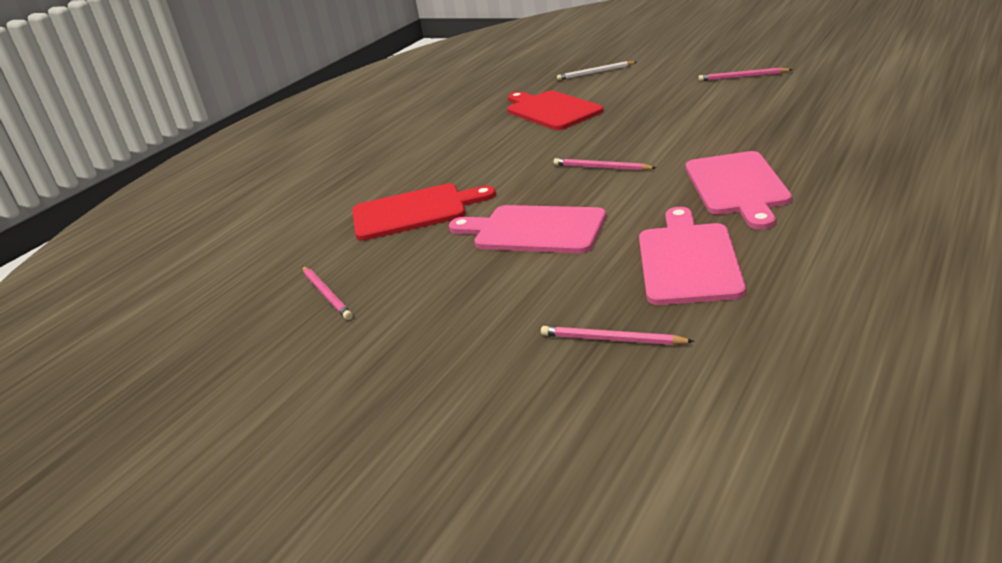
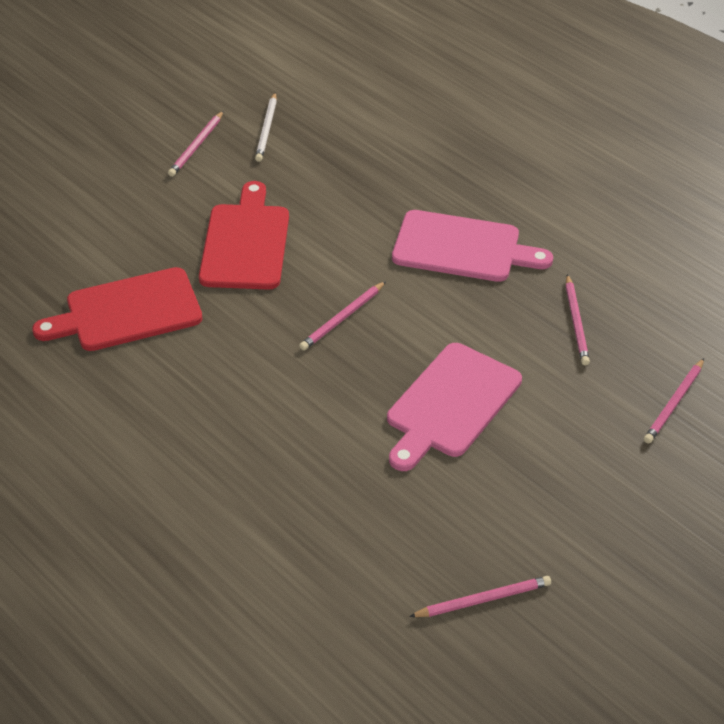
camera: 80 degrees left, 15 degrees up
red cutting board [352,184,496,241] -> red cutting board moved to [199,181,289,290]
white pencil [557,61,636,80] -> white pencil moved to [255,92,277,162]
pink cutting board [639,207,746,305] -> pink pencil [566,274,590,365]

